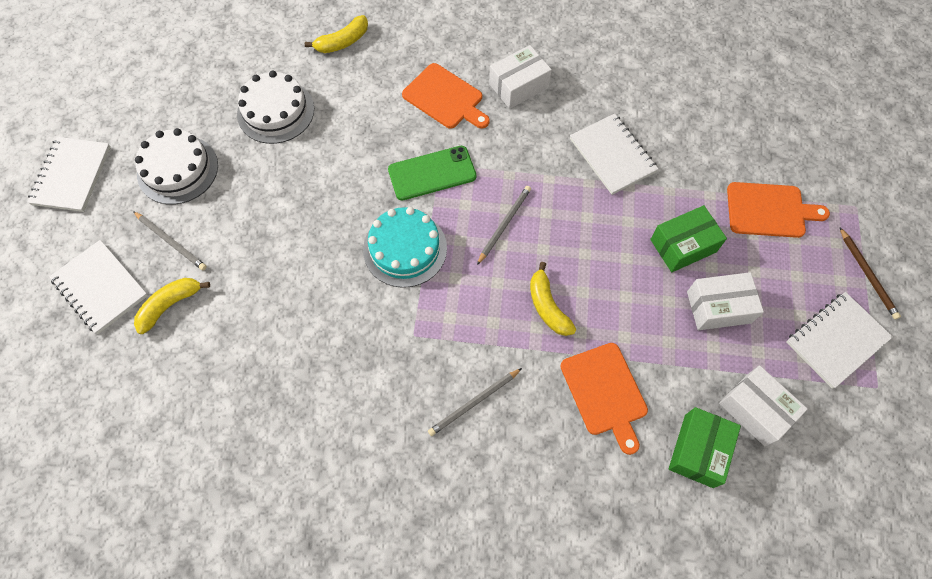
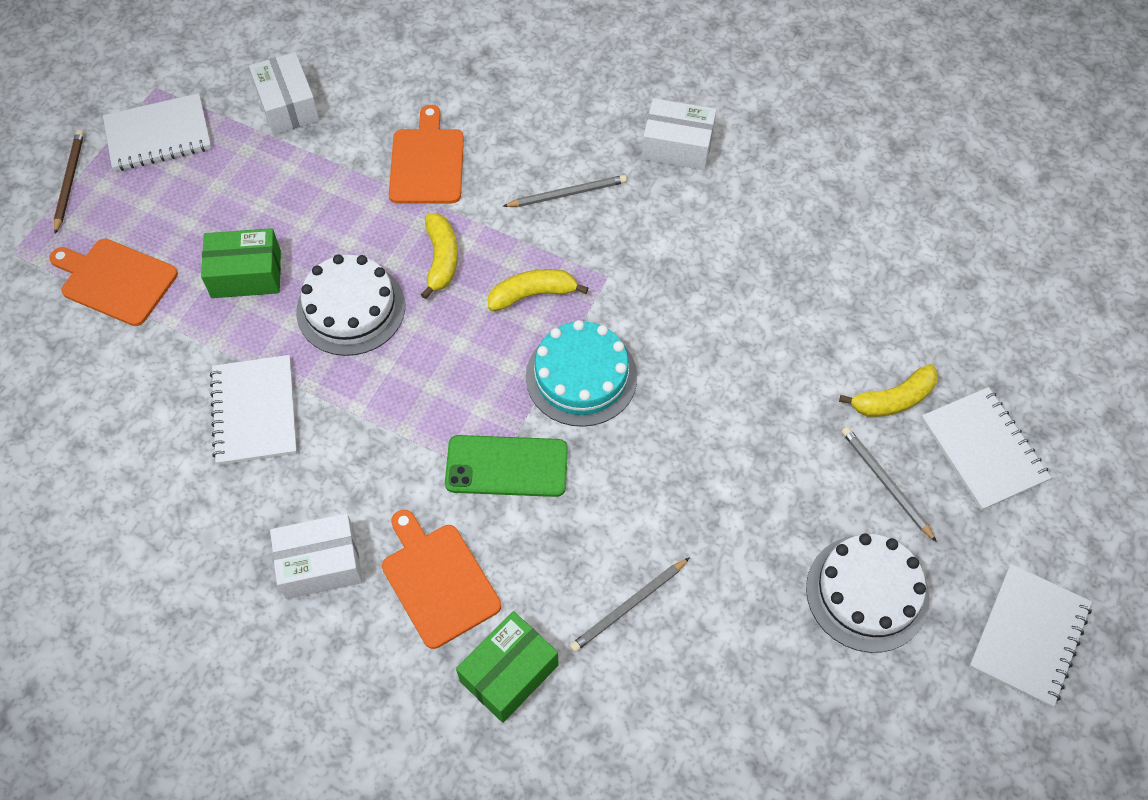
camera: 160 degrees left, 5 degrees down
white cake [237,70,314,144] -> white cake moved to [296,254,405,356]
yellow banana [305,15,368,53] -> yellow banana moved to [488,269,588,311]
grey pencil [477,186,531,265] -> grey pencil moved to [570,557,690,652]
green box [669,407,741,488] -> green box moved to [456,611,558,723]
white box [687,272,764,330] -> white box moved to [642,98,716,170]

